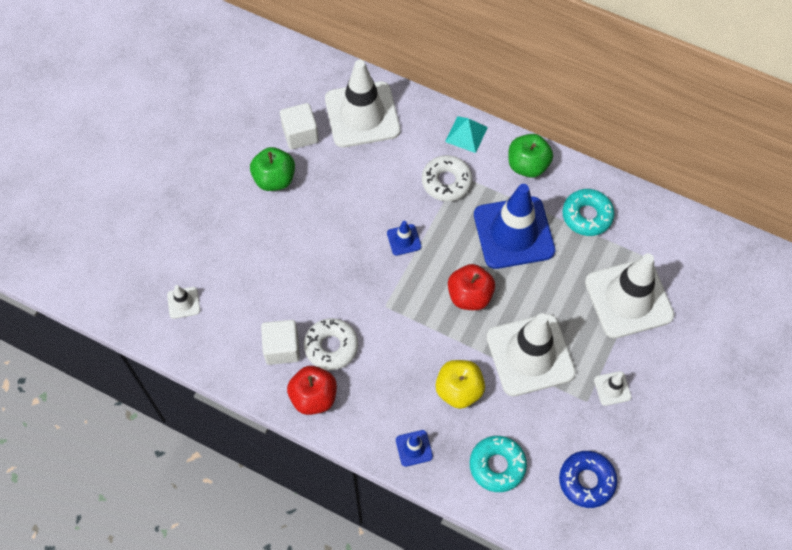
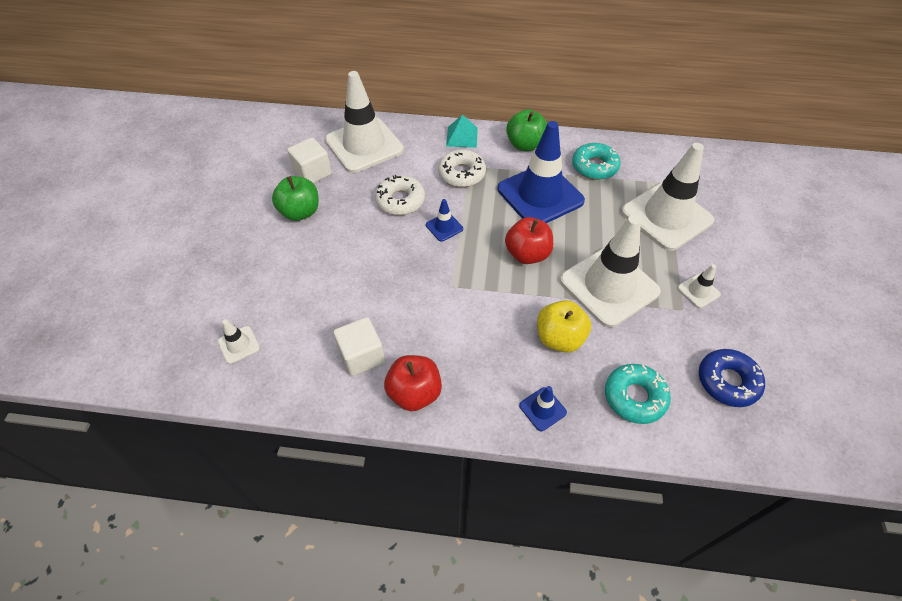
camera: 20 degrees left, 10 degrees down
white donut [304,318,358,370] -> white donut moved to [375,175,425,215]

